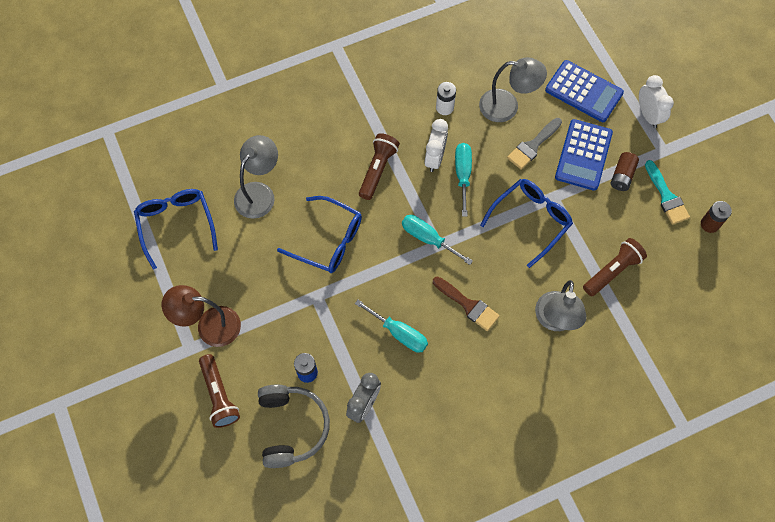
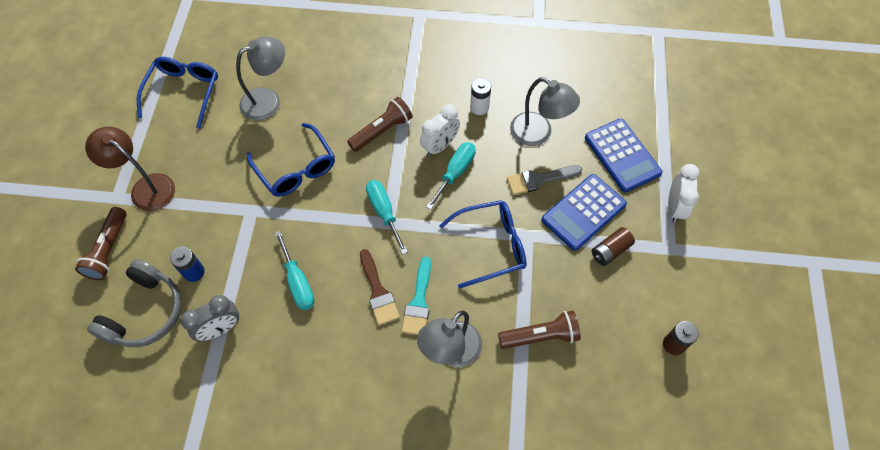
camera: 30 degrees right, 5 degrees down
turquoise brush [645,160,690,225] -> turquoise brush moved to [402,257,431,335]

